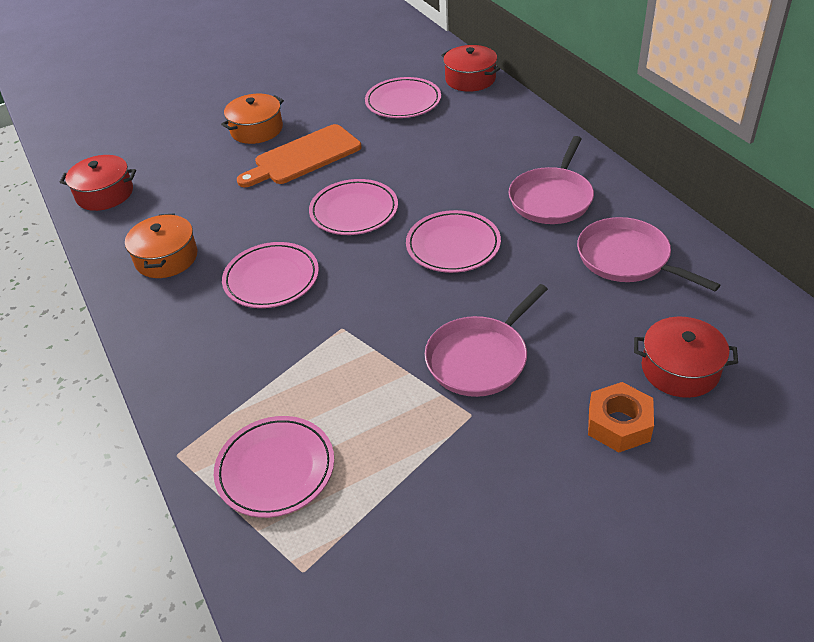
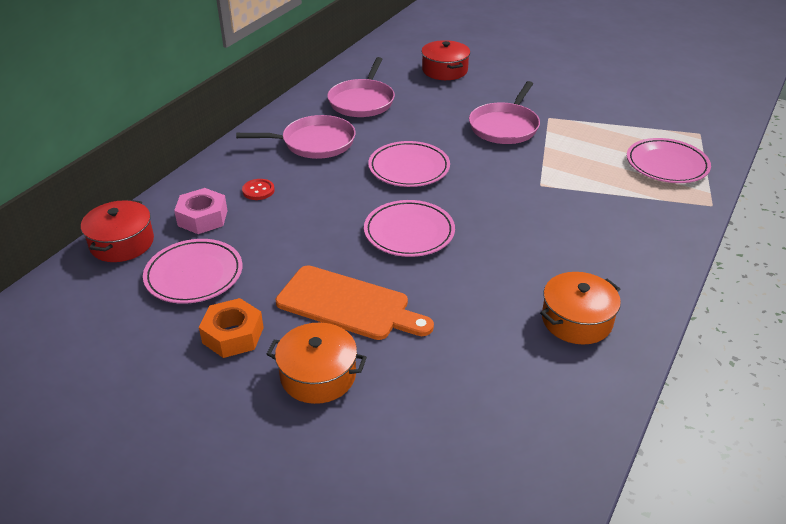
camera: 125 degrees left, 5 degrees down
red pot [60,155,136,211] -> none
pink plate [222,242,319,308] -> none
pink pan [425,284,548,397] -> pink pan turned 105 degrees clockwise [469,81,540,144]
orange nut [588,382,654,452] -> orange nut moved to [199,298,264,358]
none -> pink nut [174,188,228,234]
none -> red button [242,179,275,200]

